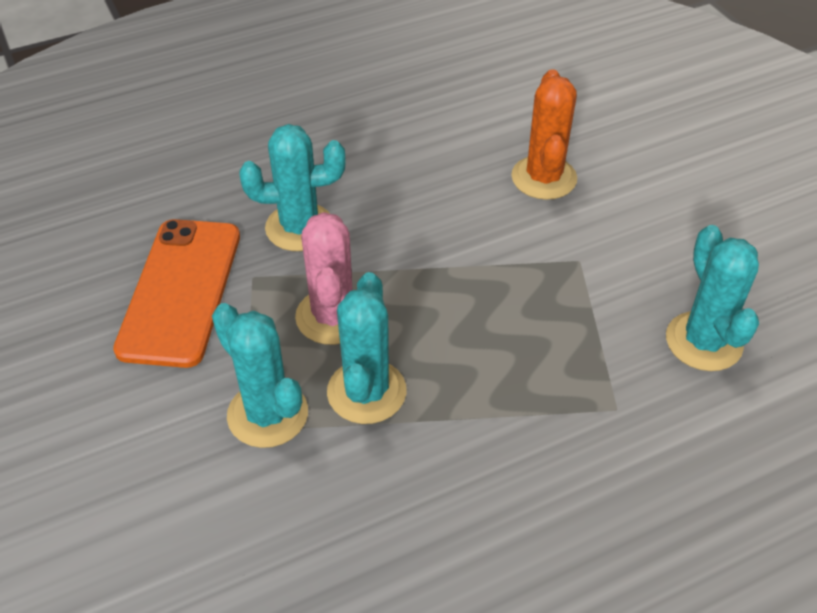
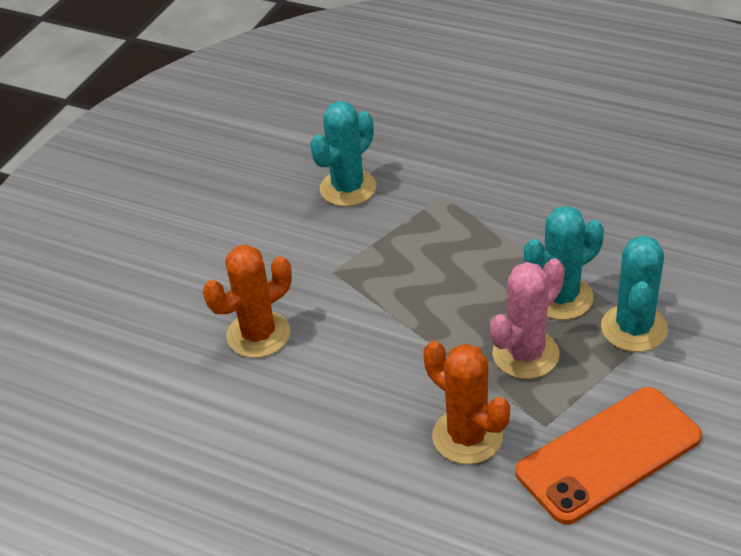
camera: 125 degrees left, 5 degrees down
turquoise cactus [239,124,346,251] -> orange cactus [423,341,510,464]

